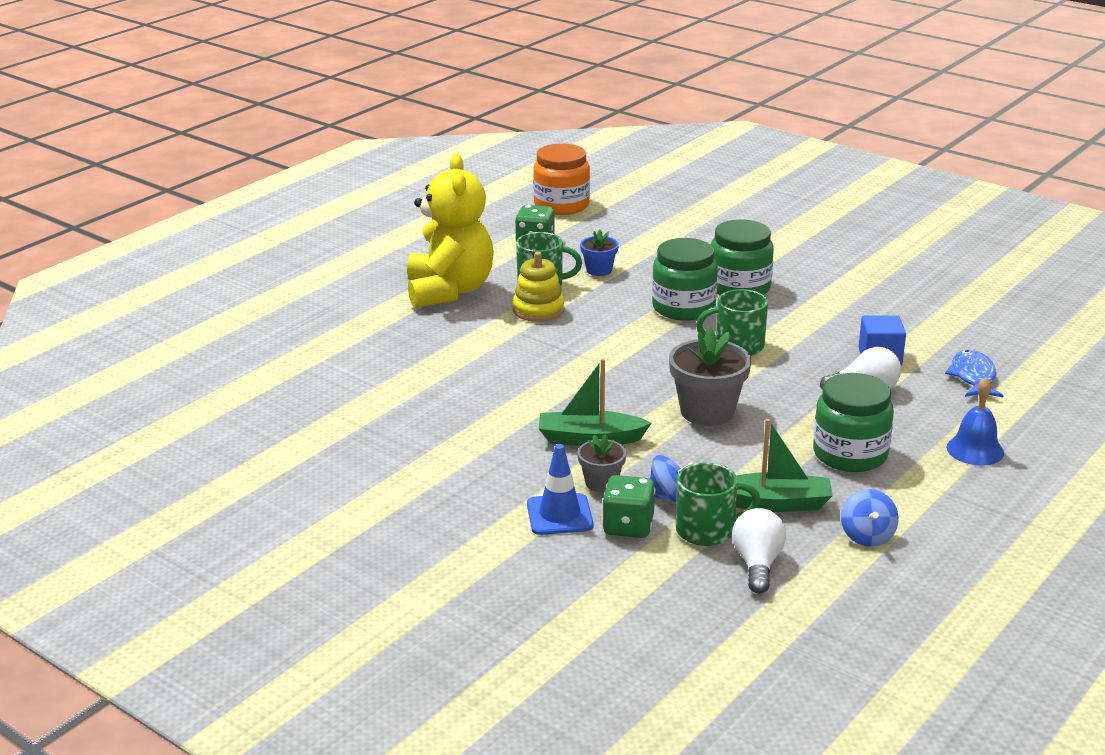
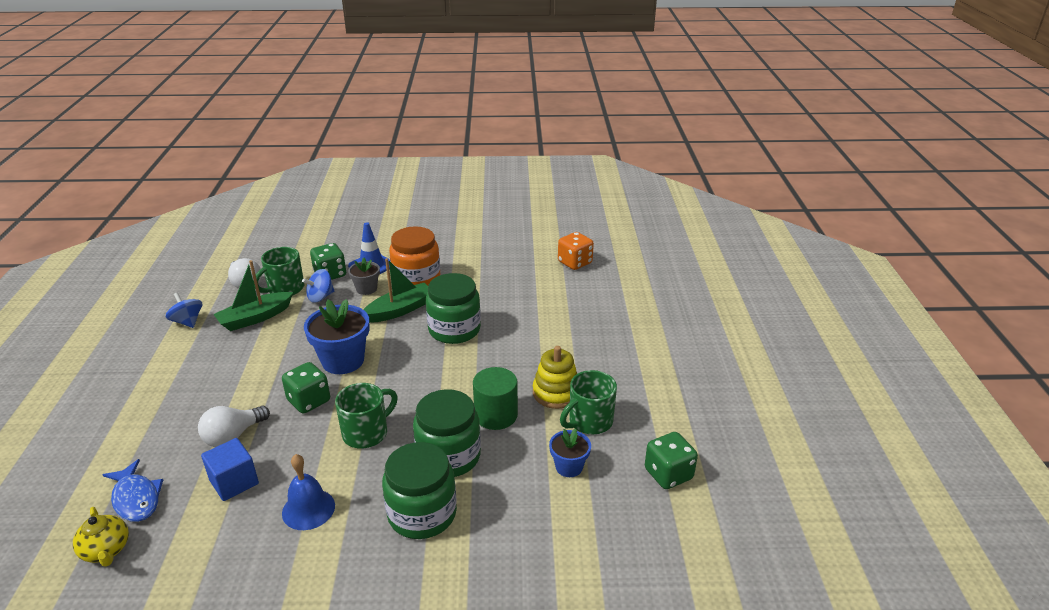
camera: 140 degrees right, 5 degrees up
yellow teddy bear [407,154,494,308] -> none
orange jar [533,144,590,215] -> orange jar moved to [389,226,440,285]
grey flower pot [669,327,751,426] -> blue flower pot [304,299,370,374]
green jar [813,373,894,472] -> green jar moved to [426,273,481,344]
blue bell [946,377,1004,466] -> blue bell moved to [282,454,335,530]
none -> yellow teapot [73,507,129,567]
none -> green dice [282,362,330,414]
none -> green cylinder [473,367,518,430]
none -> orange dice [558,232,594,270]

